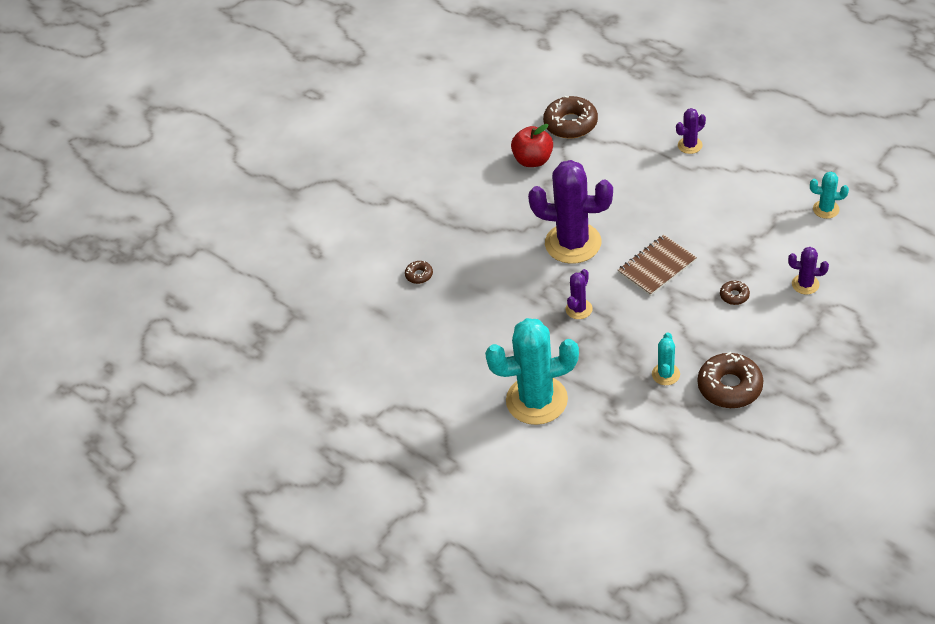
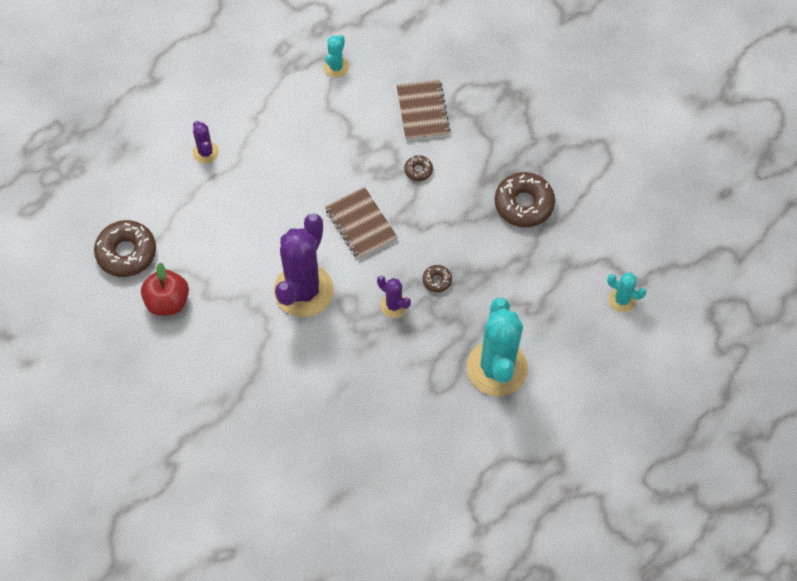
camera: 85 degrees left, 15 degrees up
brown donut [405,261,433,284] -> brown donut moved to [423,265,452,292]
turquoise cactus [652,332,680,385] -> turquoise cactus moved to [607,273,647,312]
purple cactus [788,247,829,294] -> brown notebook [397,79,451,141]

